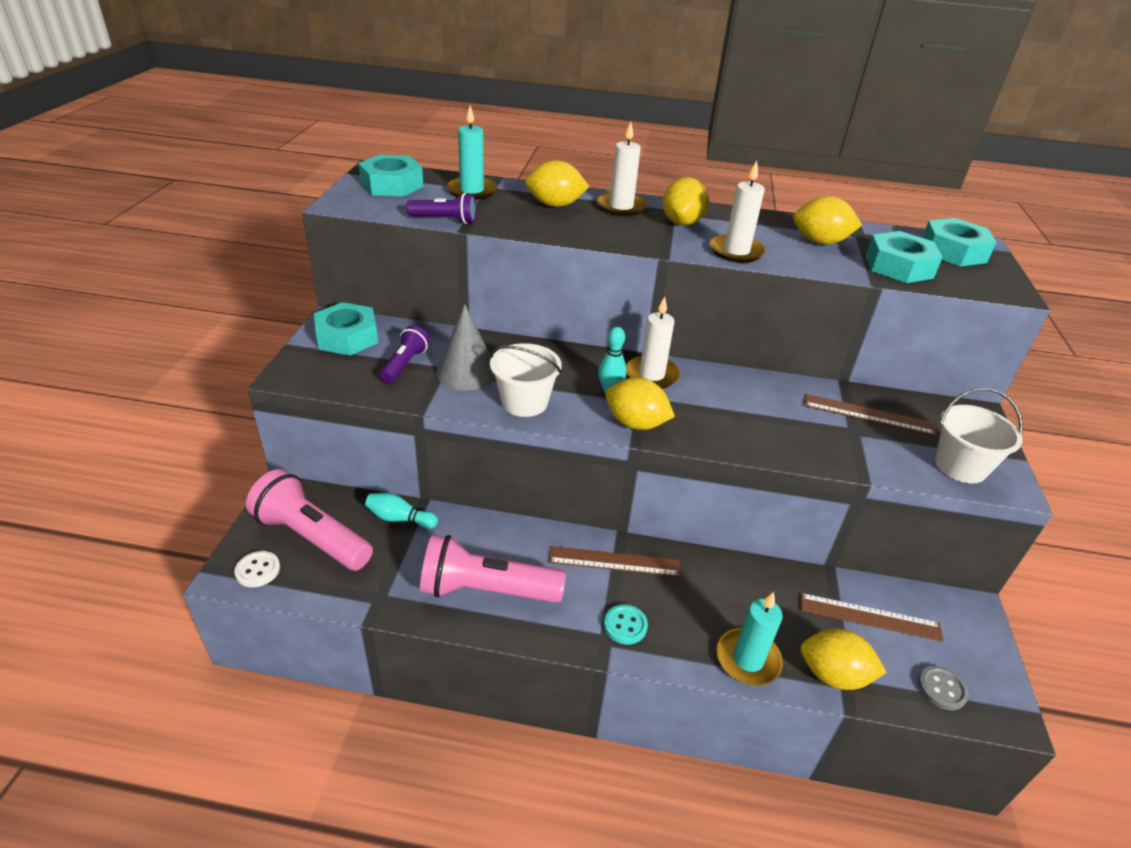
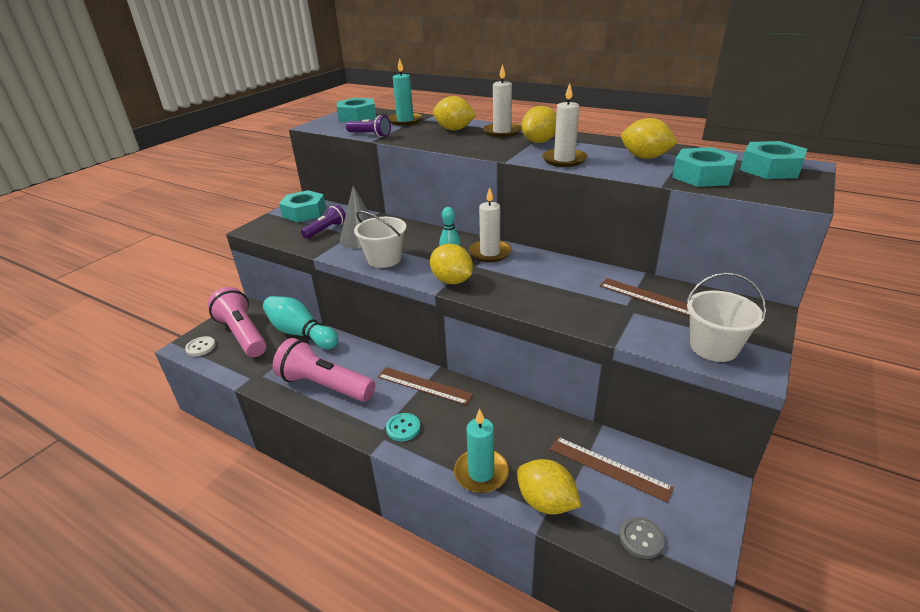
camera: 25 degrees right, 5 degrees down
turquoise bowling pin [365,493,438,528] -> turquoise bowling pin [263,296,339,349], size x1.82

